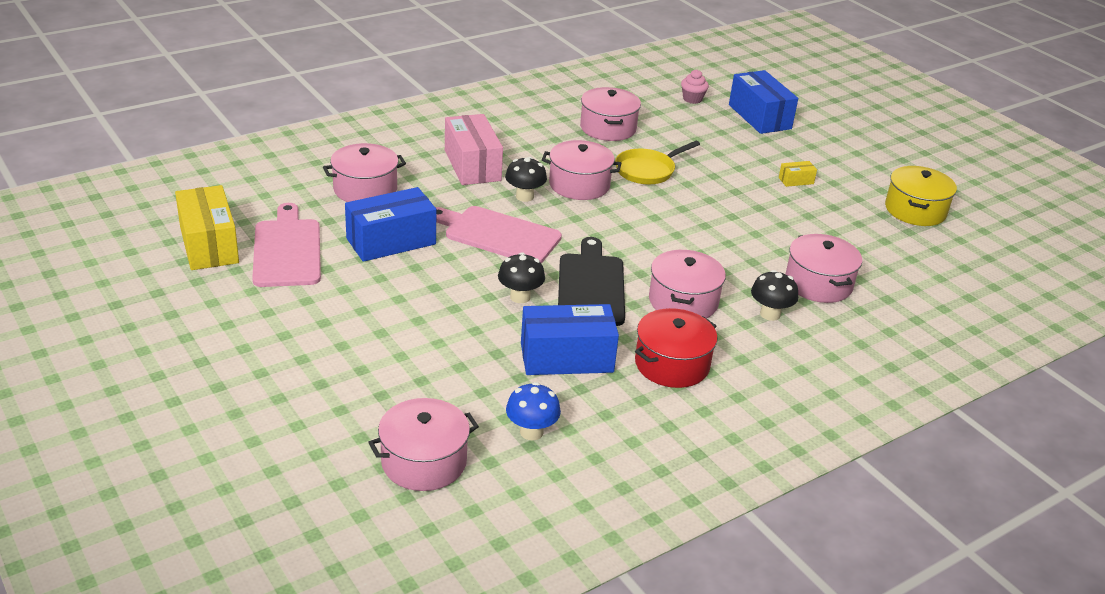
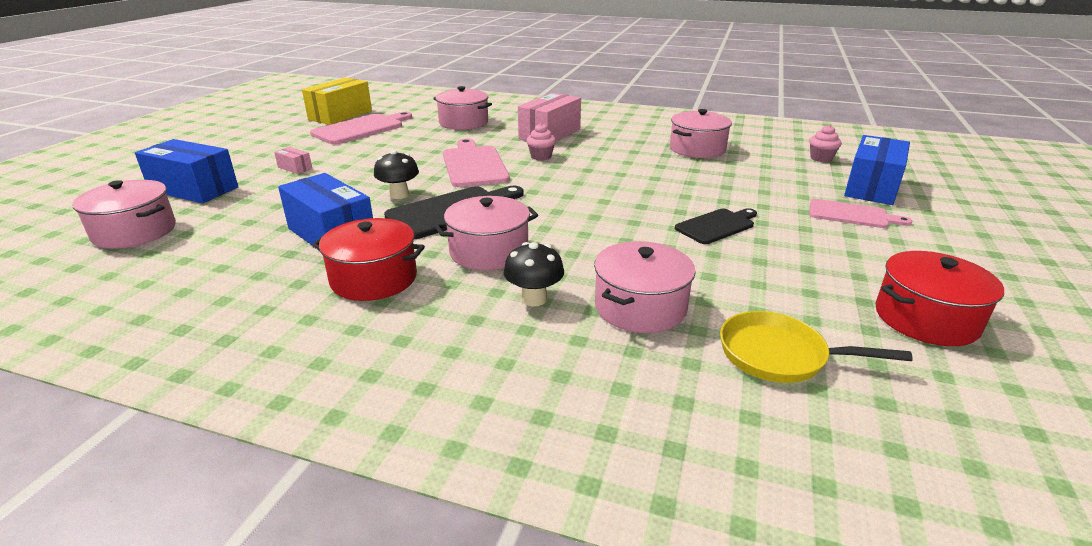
camera: 55 degrees right, 5 degrees down
blue box [345,187,436,262] -> blue box moved to [135,139,238,203]
black mushroom [505,157,547,202] -> pink cupcake [526,123,556,160]
blue mushroom [506,382,561,440] -> none
pink pot [542,140,621,200] -> none
yellow pan [615,141,700,185] -> yellow pan moved to [720,311,913,383]
yellow box [779,161,817,187] -> none
yellow pot [885,166,957,226] -> red pot [875,251,1004,346]
none -> pink box [274,147,312,174]
none -> black cutting board [675,208,757,244]
none -> pink cutting board [810,199,912,228]

